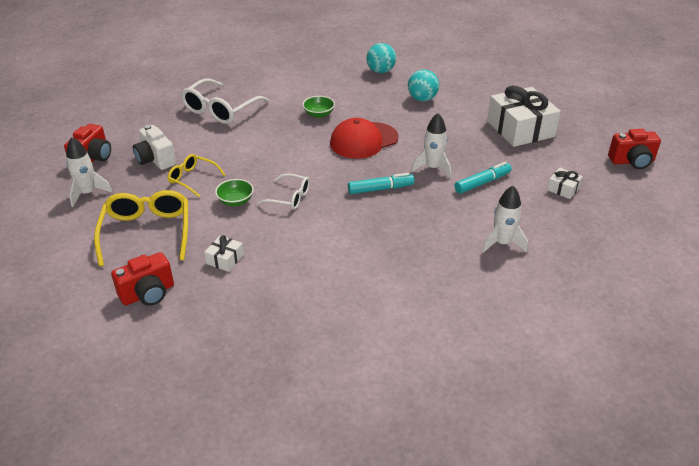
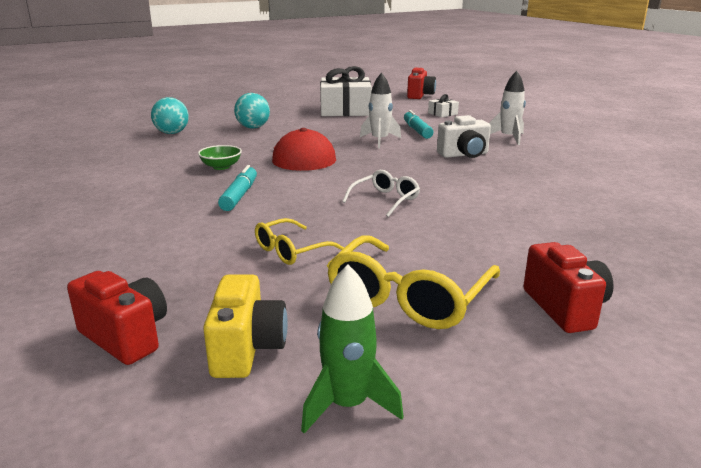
camera: 70 degrees left, 15 degrees down
white rocket [66,137,112,207] -> yellow camera [203,274,288,378]
yellow glasses [94,190,188,266] -> yellow glasses turned 75 degrees counterclockwise [327,235,500,329]
white camera [133,125,176,170] -> white camera moved to [437,115,491,158]
white glasses [181,78,269,124] -> none
white gift [204,235,244,272] -> none
green bowl [215,179,254,206] -> none
turquoise marker [348,173,414,194] -> turquoise marker moved to [218,165,257,211]
none -> green rocket [301,264,404,434]

